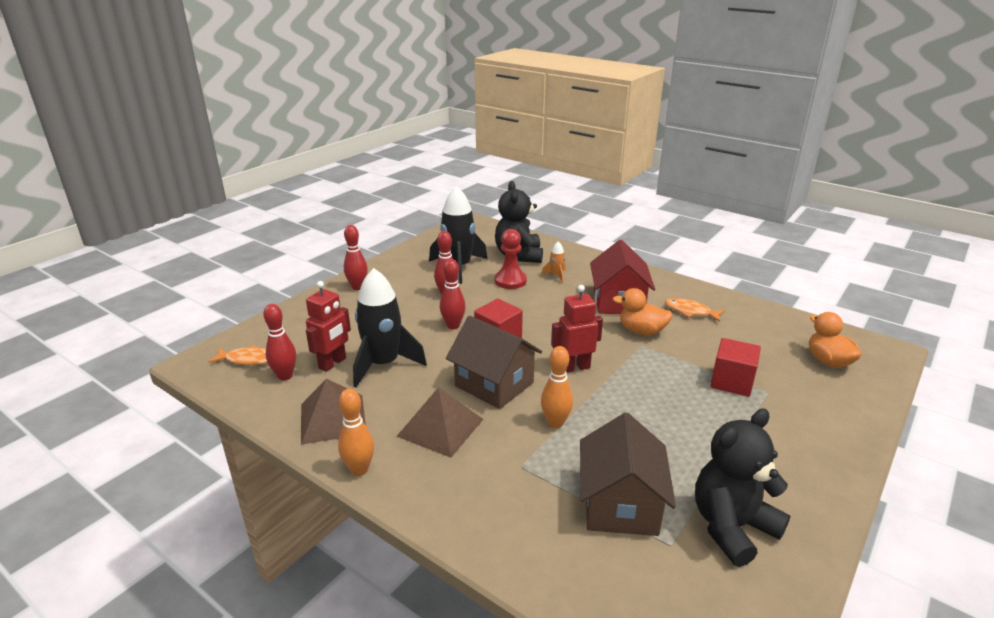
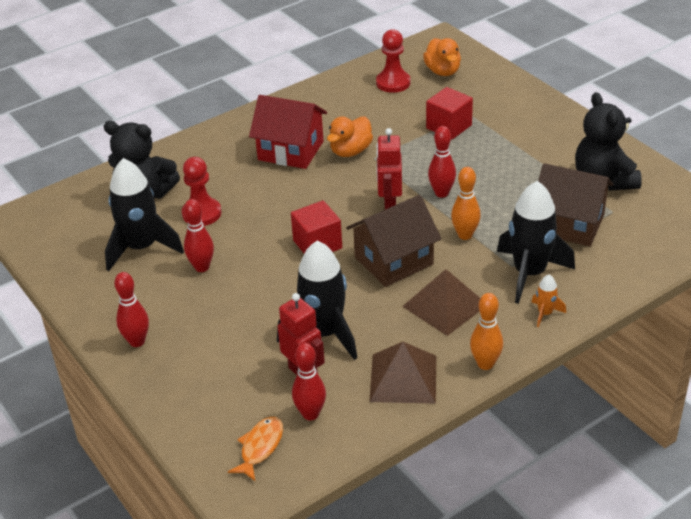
camera: 70 degrees left, 10 degrees up
red bowling pin [440,259,466,329] -> red bowling pin moved to [428,126,456,198]
orange rocket [541,242,566,283] -> orange rocket moved to [531,275,566,327]
orange fish [665,298,725,322] -> none
orange duck [809,312,862,368] -> orange duck turned 105 degrees counterclockwise [423,38,461,76]
none -> red pawn [376,29,411,93]
none -> black rocket [497,181,575,304]

